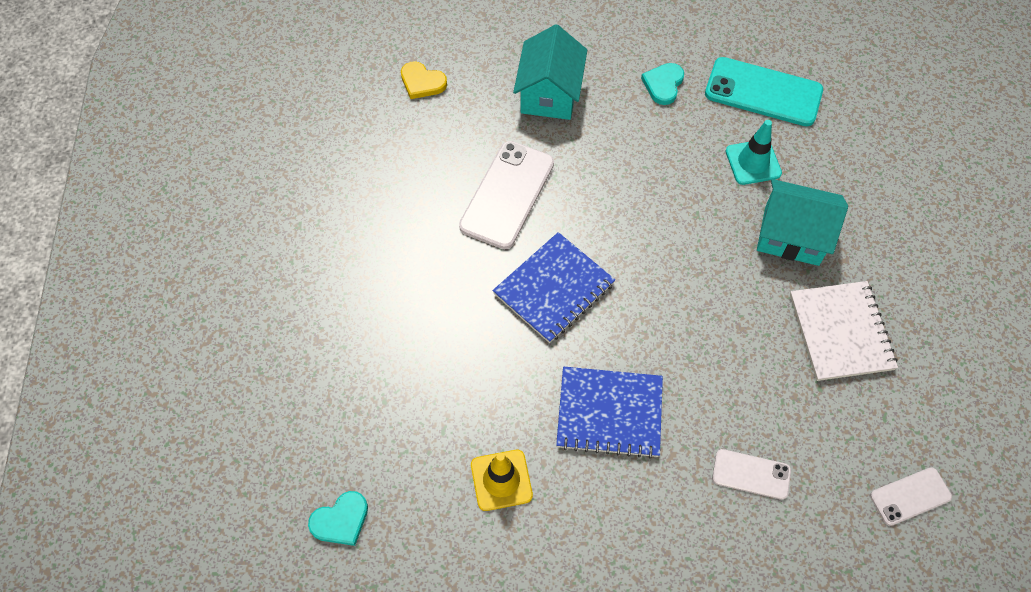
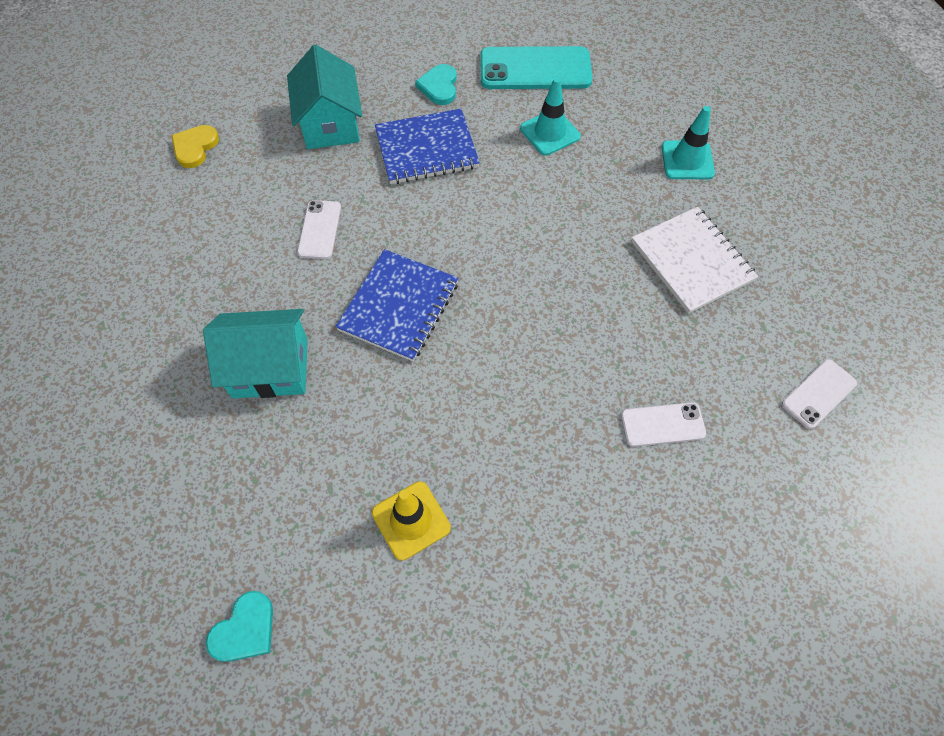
camera: 20 degrees left, 0 degrees up
yellow heart [401,61,447,99] -> yellow heart turned 105 degrees clockwise [171,125,219,168]
white phone [459,141,554,249] -> white phone [297,200,341,259], size x0.55
blue notebook [556,367,663,459] -> blue notebook moved to [375,109,480,184]
turquoise house [757,179,848,266] -> turquoise house moved to [203,309,308,398]
none -> turquoise traffic cone [661,106,715,179]

